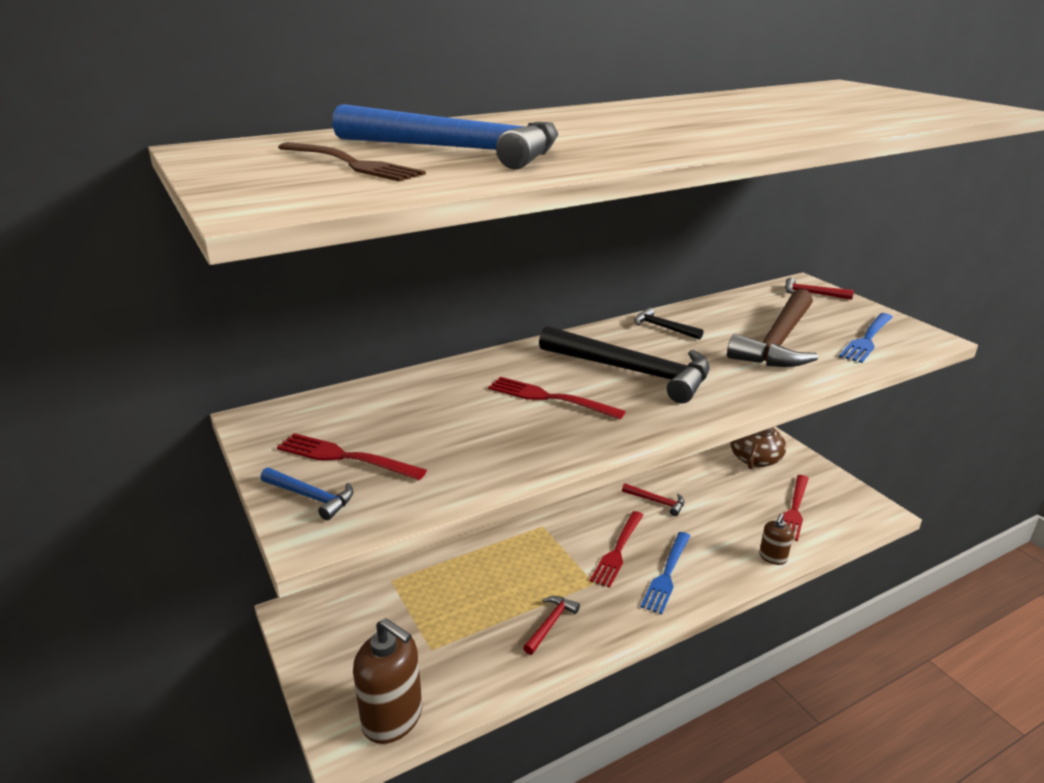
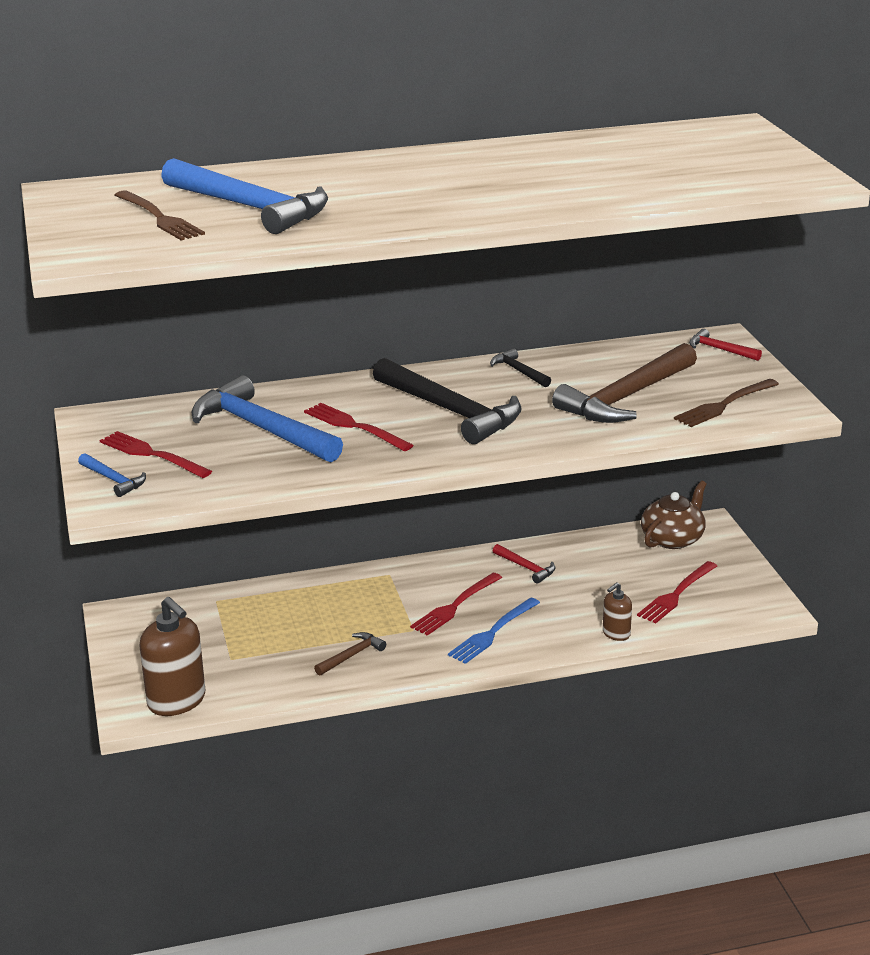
camera: 15 degrees right, 0 degrees up
red hammer [523,596,580,655] -> brown hammer [314,632,386,676]
blue fork [839,313,893,363] -> brown fork [674,379,779,427]
none -> blue hammer [192,375,343,462]

